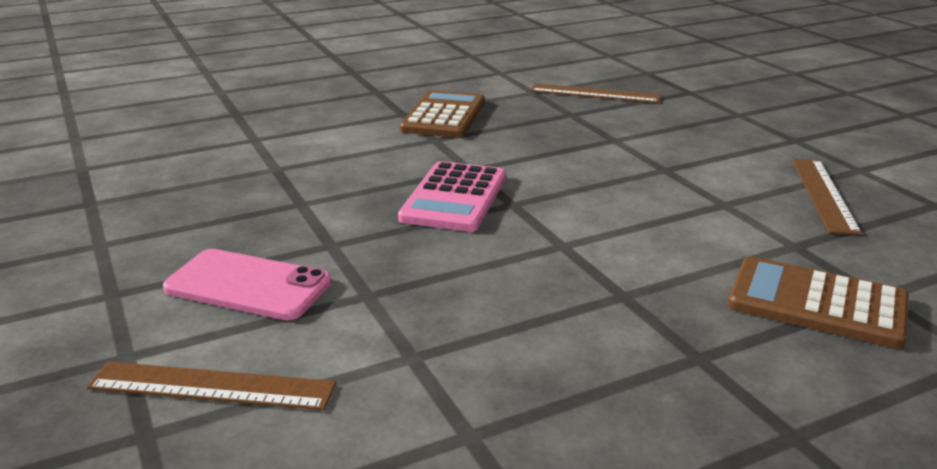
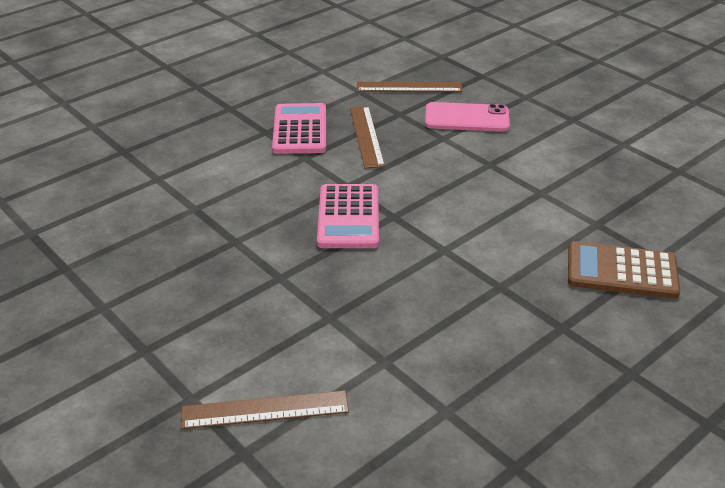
camera: 15 degrees left, 10 degrees up
pink phone [163,249,332,320] -> pink phone moved to [425,102,510,132]
brown calculator [400,90,485,138] -> pink calculator [272,103,326,154]
brown ruler [792,159,862,235] -> brown ruler moved to [350,106,385,169]

